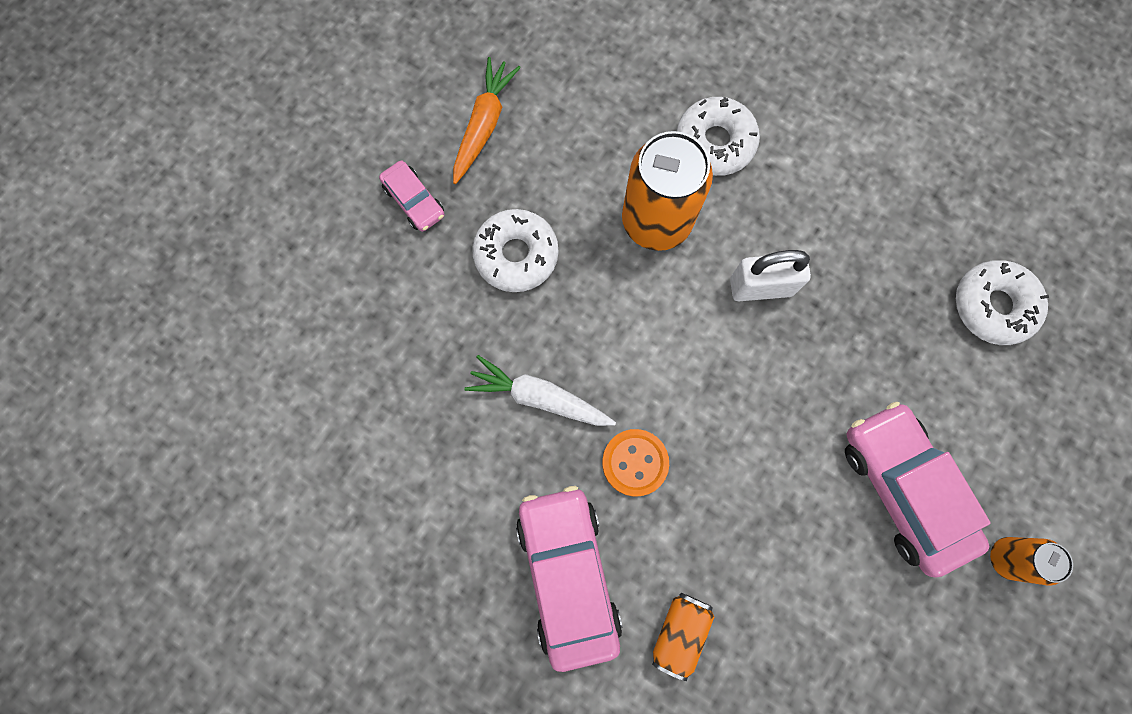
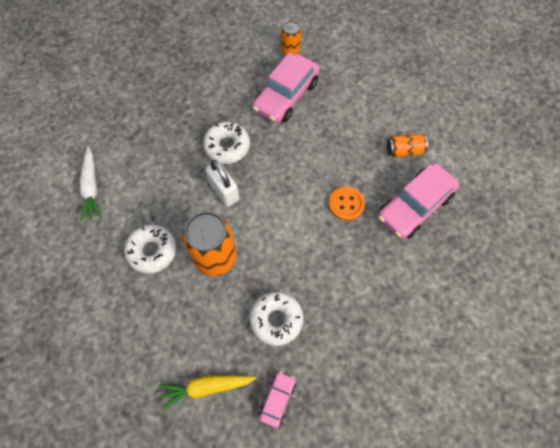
camera: 120 degrees left, 10 degrees down
orange carrot [453,57,521,184] -> yellow carrot [158,375,256,410]
white carrot [464,355,616,426] -> white carrot moved to [80,147,102,222]
white donut [956,260,1049,345] -> white donut moved to [203,121,250,164]

